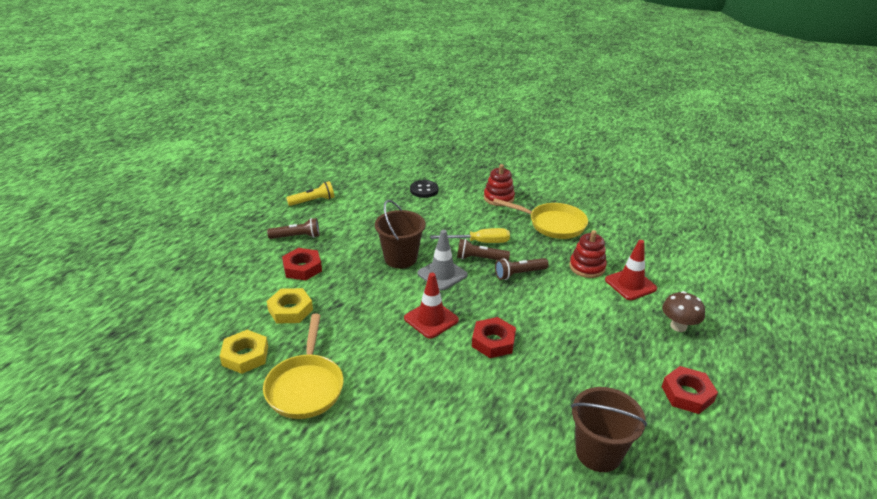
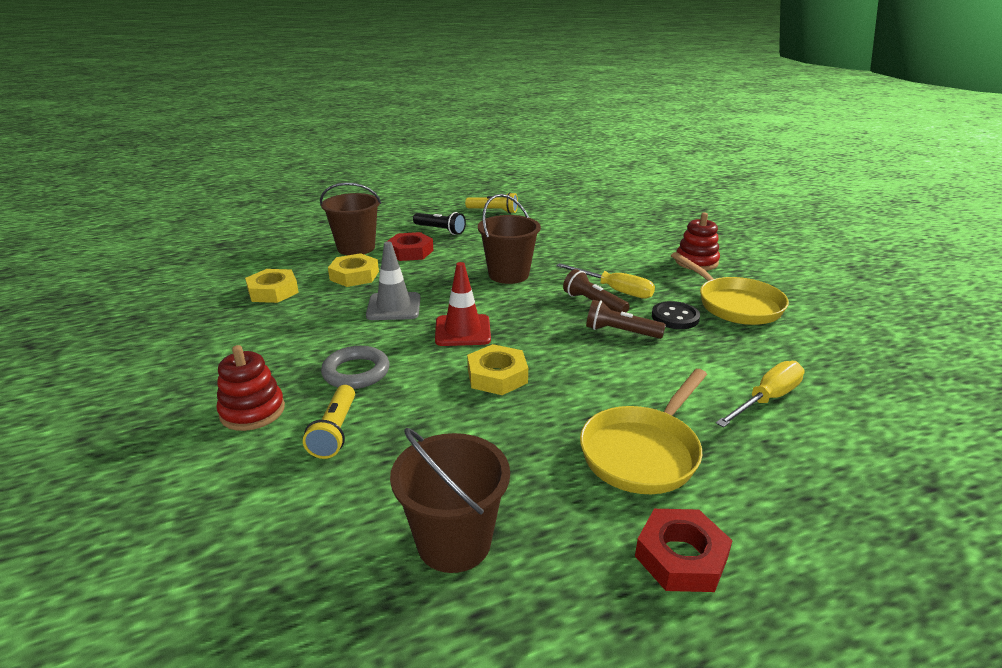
camera: 40 degrees right, 5 degrees down
yellow pan [263,314,344,419] -> yellow pan moved to [580,369,707,494]
brown flashlight [267,218,320,239] -> black flashlight [413,212,466,235]
black button [410,180,438,198] -> black button moved to [652,301,700,329]
grey traffic cone [417,230,468,291] -> grey traffic cone moved to [366,242,421,320]
red nut [472,317,516,358] -> yellow nut [467,344,528,395]
red stacking toy [569,230,607,278] -> red stacking toy moved to [216,345,285,431]
red traffic cone [605,240,657,300] -> yellow screwdriver [716,361,805,428]
brown mushroom [662,291,705,332] -> none
none -> yellow flashlight [303,385,355,459]
none -> brown bucket [320,182,381,255]
none -> grey ring [321,346,389,389]

